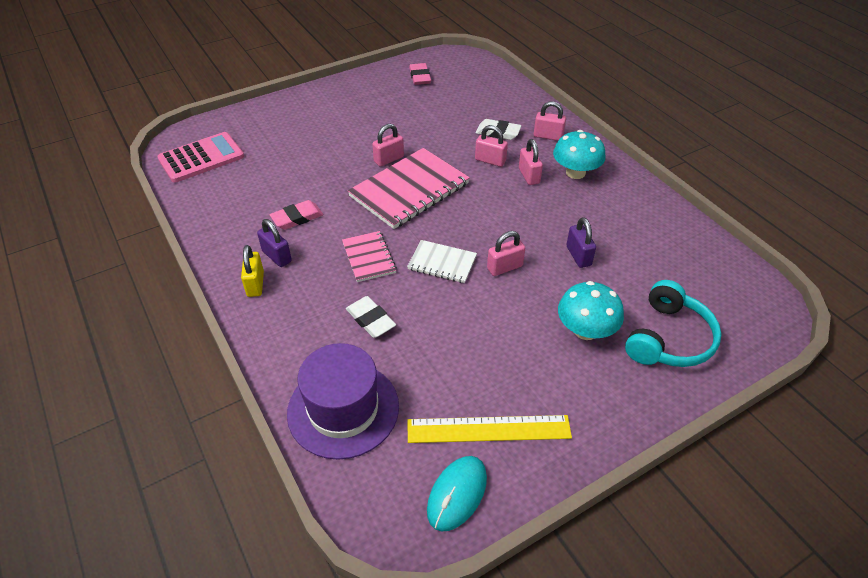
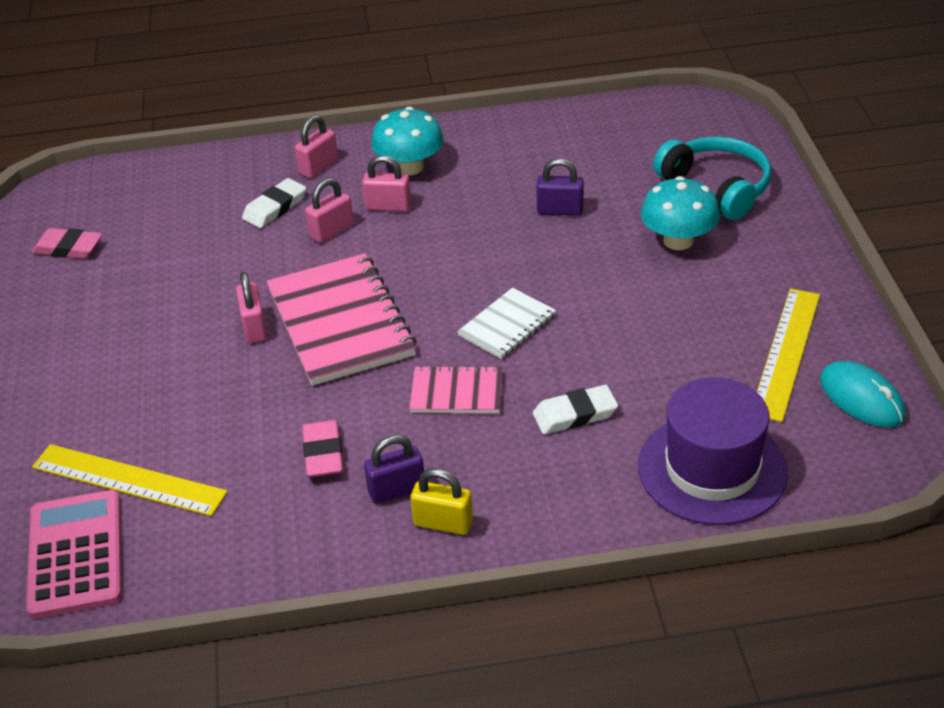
camera: 65 degrees left, 5 degrees down
pink padlock [487,231,525,276] -> none
none -> yellow ruler [32,444,228,516]

